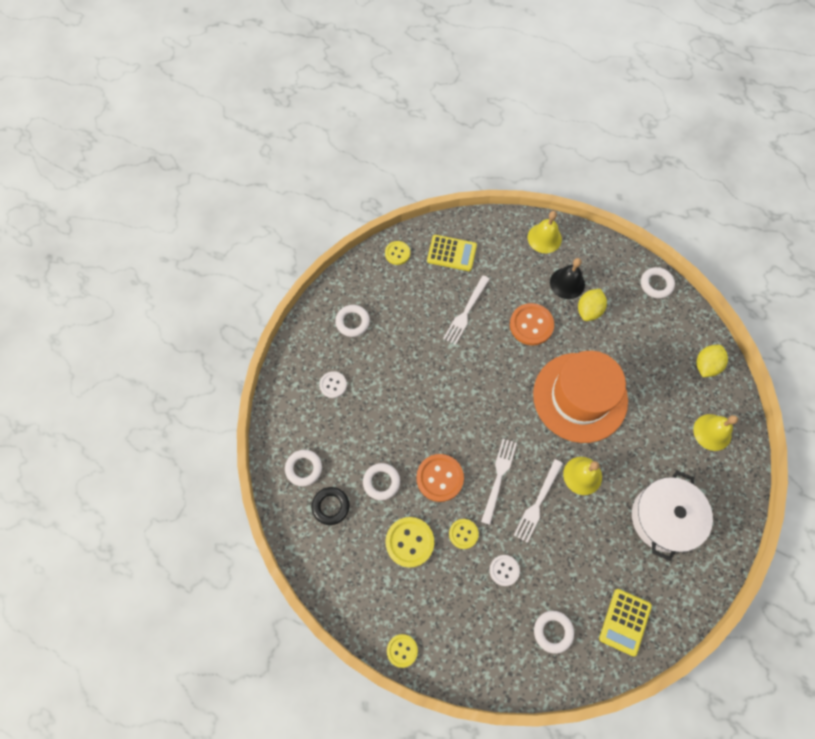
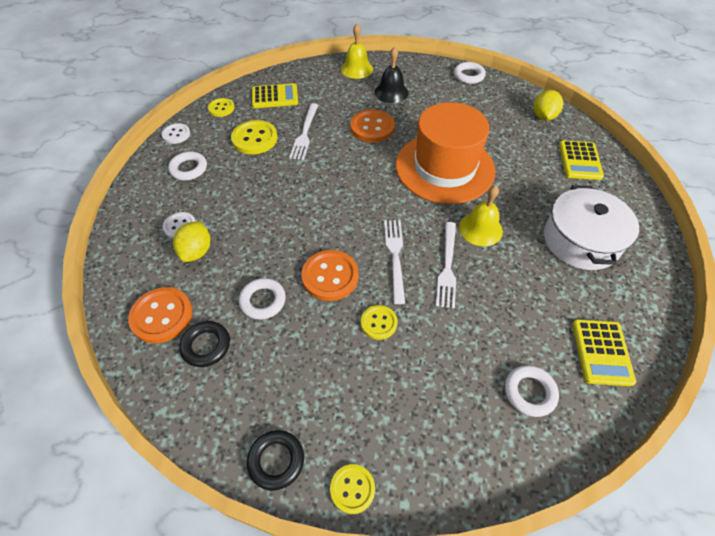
camera: 20 degrees left, 15 degrees down
white ring [285,450,322,486] -> orange button [128,287,193,343]
yellow button [385,517,434,568] -> yellow button moved to [231,120,277,154]
white button [489,555,520,586] -> white button moved to [161,123,190,144]
yellow lemon [578,289,607,321] -> yellow lemon moved to [173,221,210,262]
yellow bell [693,414,738,451] -> yellow calculator [559,140,604,180]
none -> black ring [247,430,304,491]

